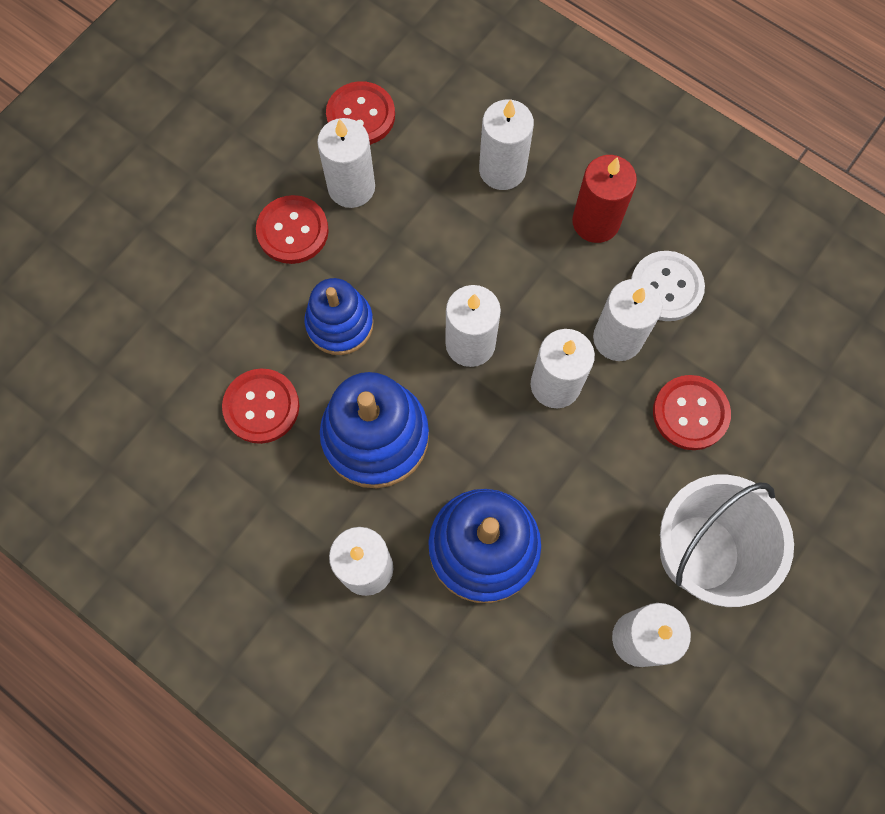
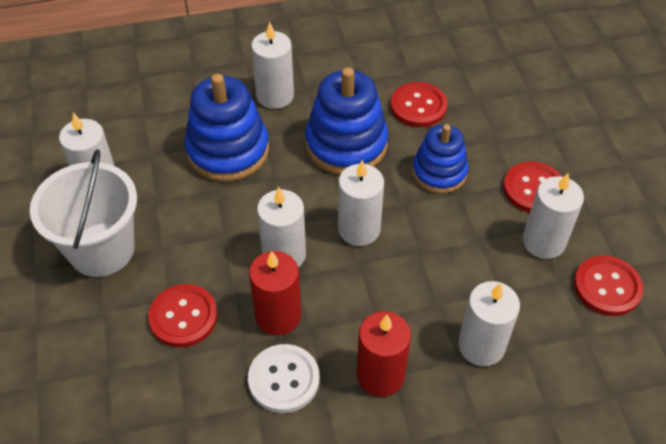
camera: 130 degrees right, 20 degrees down
white candle [593,279,663,361] -> red candle [249,251,301,336]

